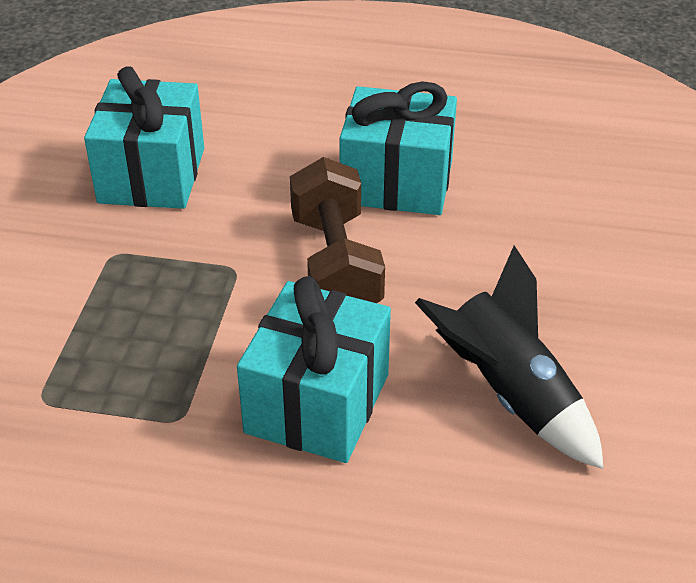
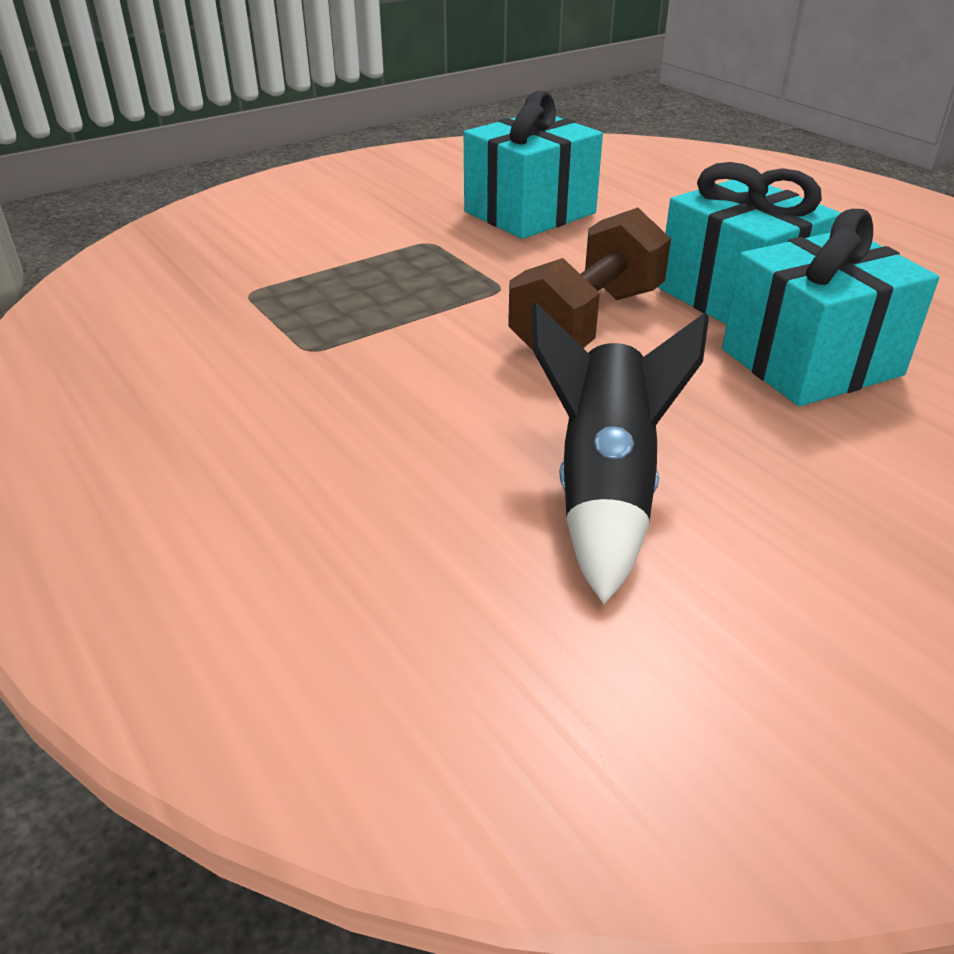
camera: 45 degrees right, 5 degrees down
turquoise gift [237,276,391,463] -> turquoise gift moved to [722,209,939,406]

